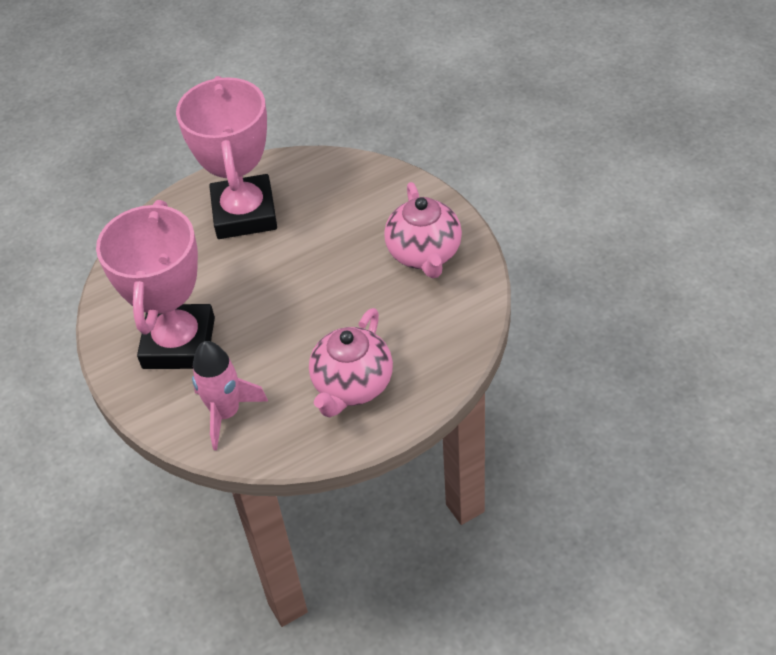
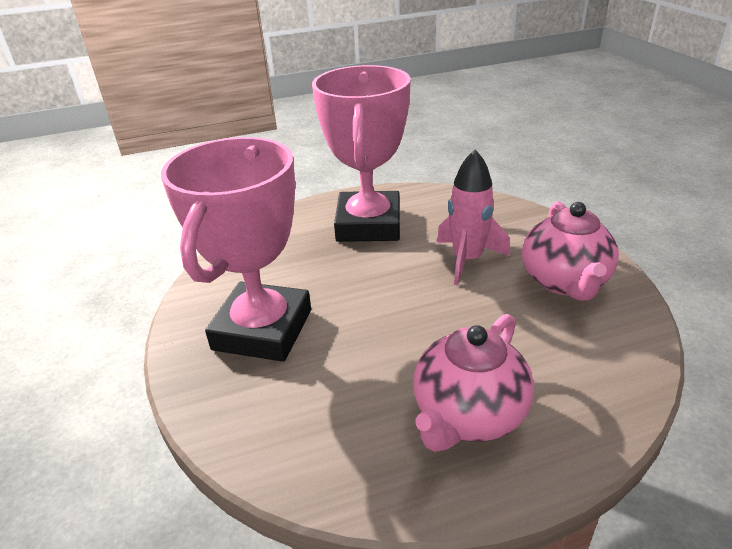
camera: 10 degrees right, 15 degrees down
pink rocket [192,341,268,450] -> pink rocket moved to [436,149,510,286]

